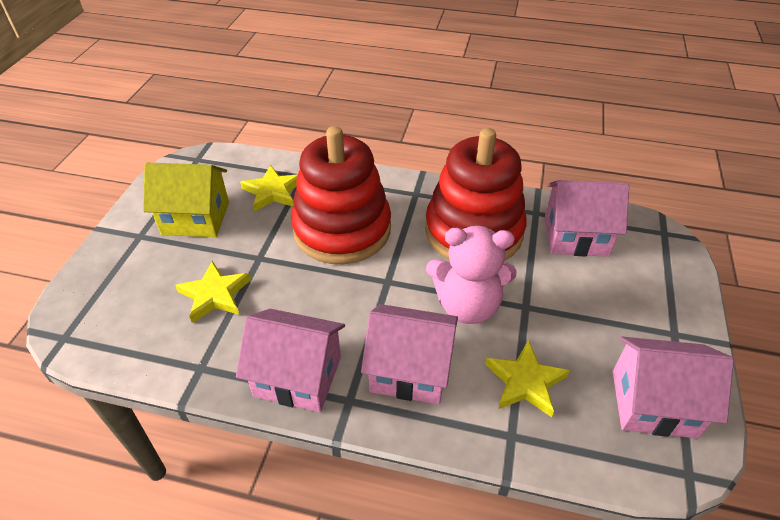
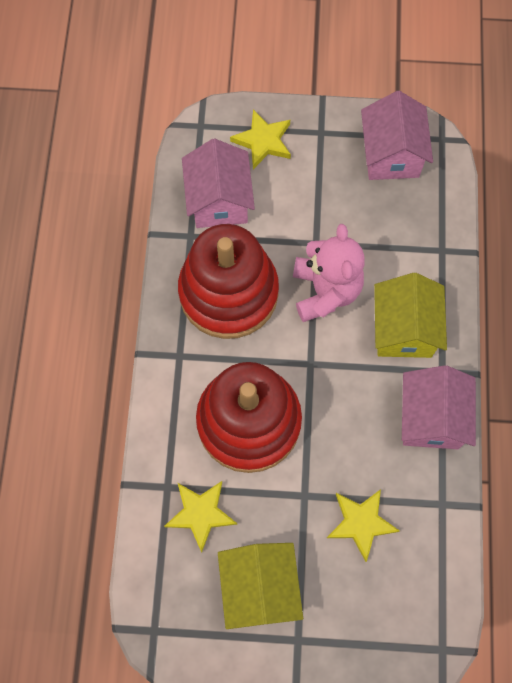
camera: 100 degrees left, 25 degrees up
pink house [361,304,458,404] -> yellow house [374,273,447,358]
yellow star [485,340,570,417] -> yellow star moved to [230,109,291,169]

